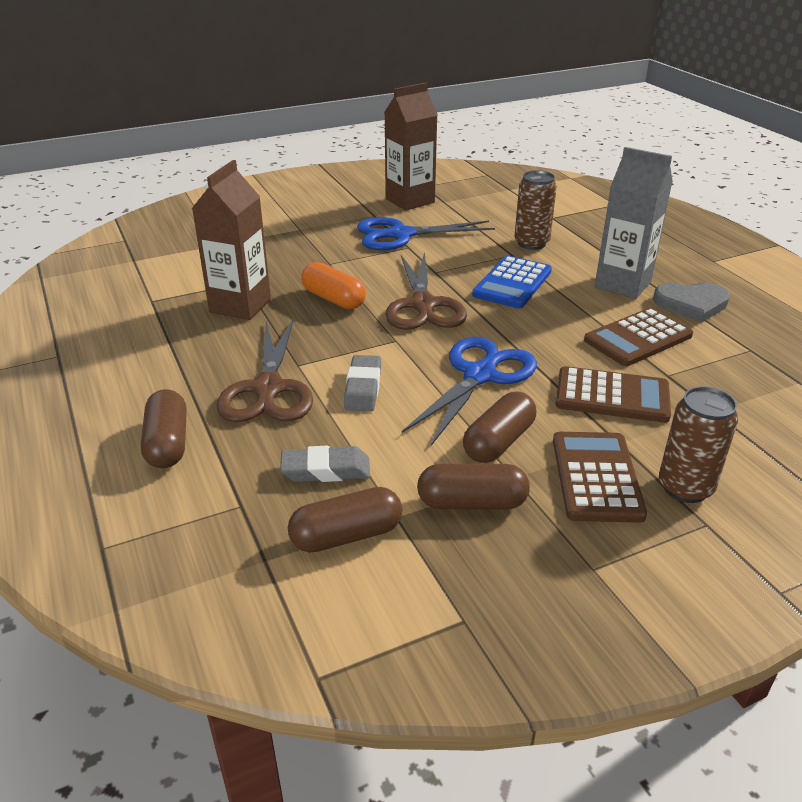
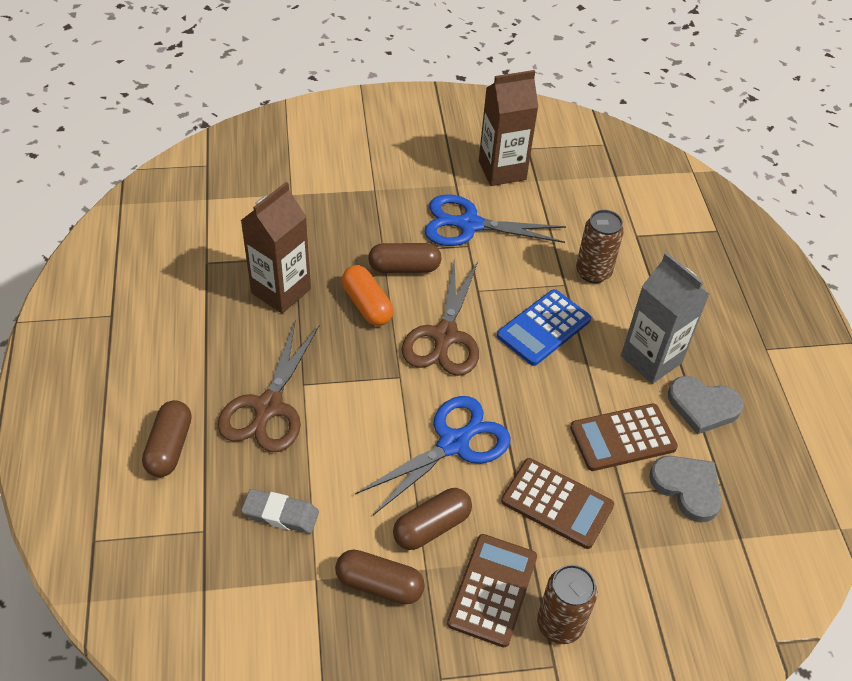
camera: 15 degrees right, 15 degrees up
brown capsule [288,487,402,552] -> brown capsule moved to [368,243,442,273]
grey eraser [344,355,381,411] -> none
none -> grey heart [649,456,722,523]

